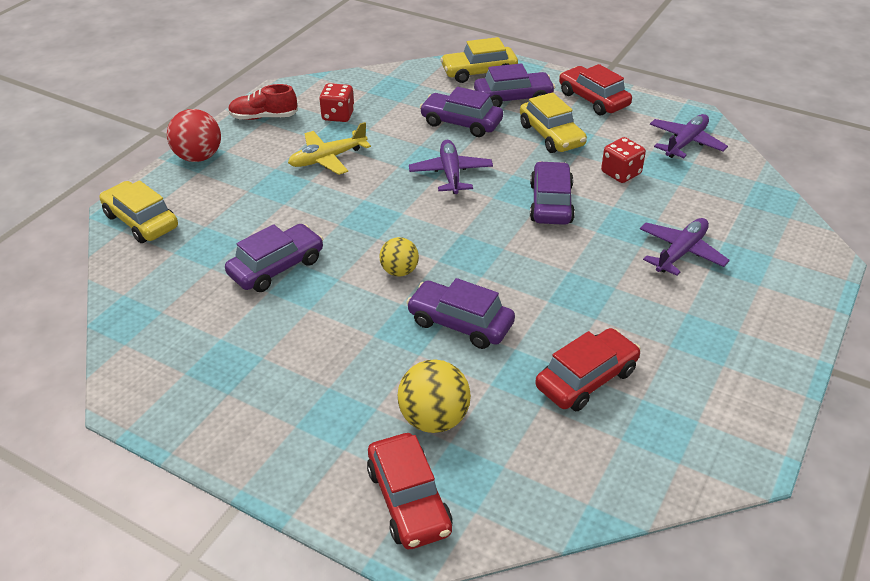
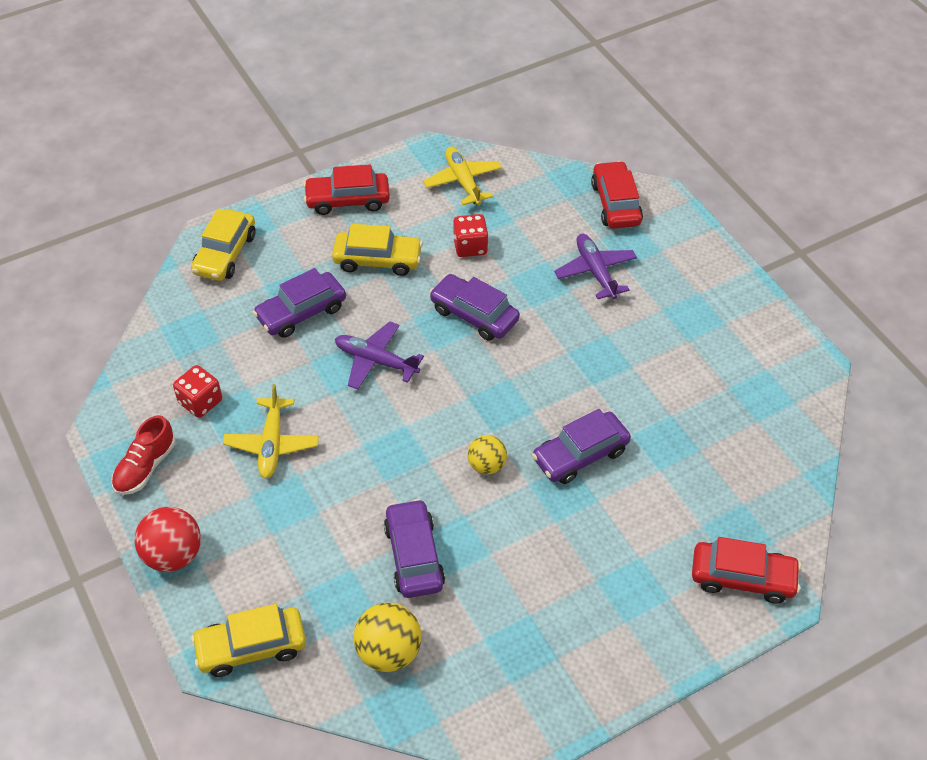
camera: 60 degrees left, 10 degrees up
yellow ball [398,359,471,433] -> yellow ball moved to [354,603,422,672]
purple car [474,63,555,107] -> none
red car [535,328,641,411] -> red car moved to [591,161,643,229]
purple plane [650,114,728,158] -> yellow plane [423,147,502,205]

